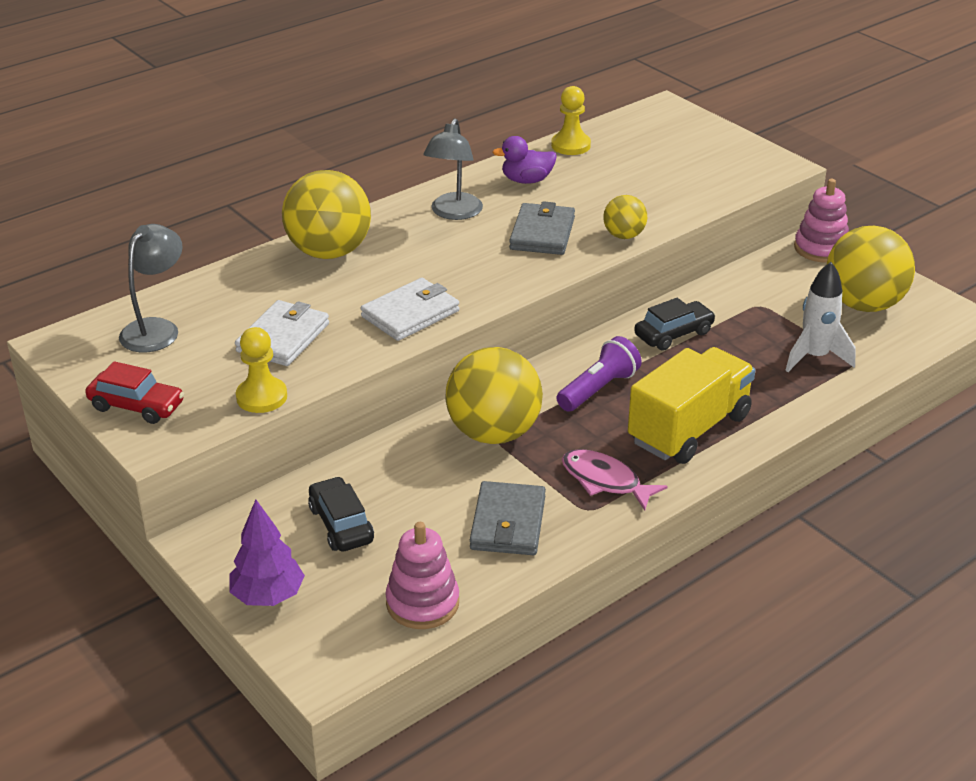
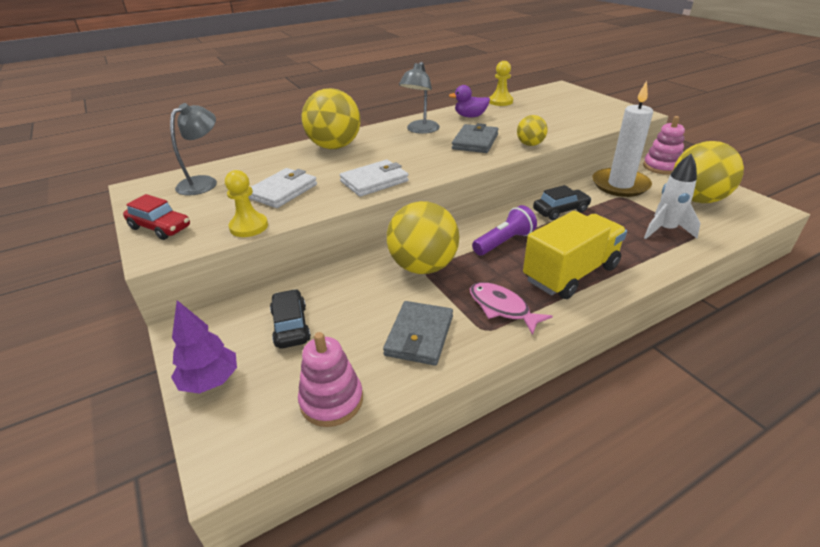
camera: 10 degrees right, 0 degrees up
none -> white candle [592,81,653,197]

